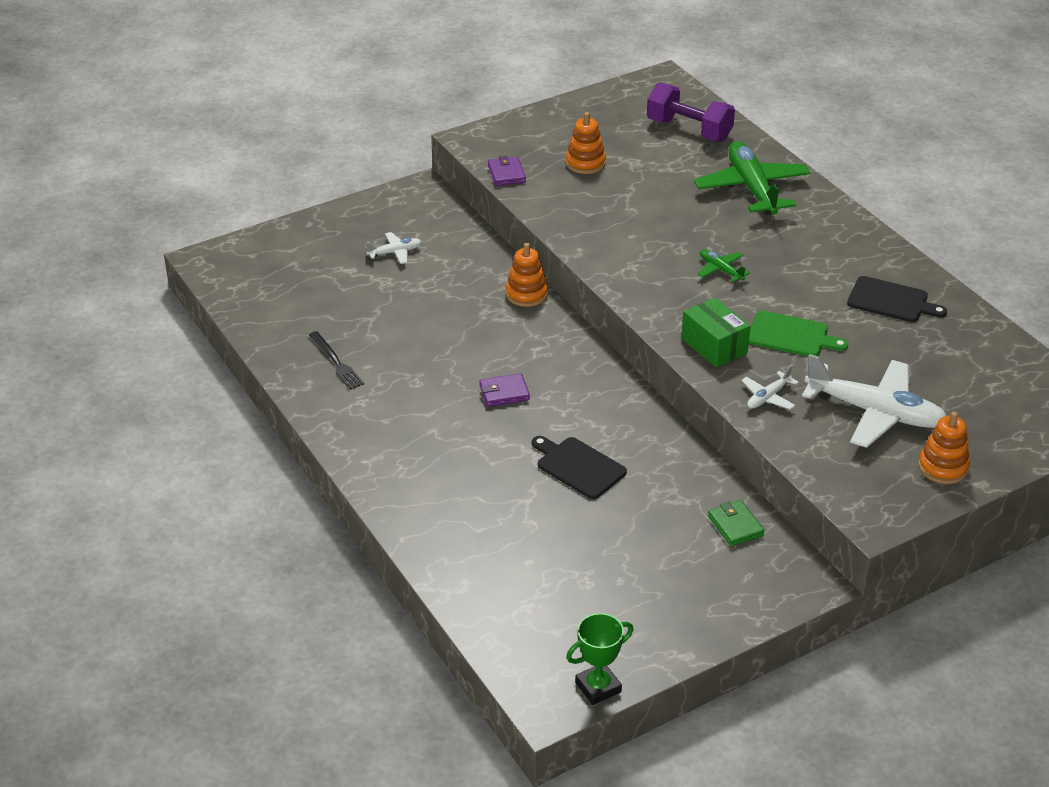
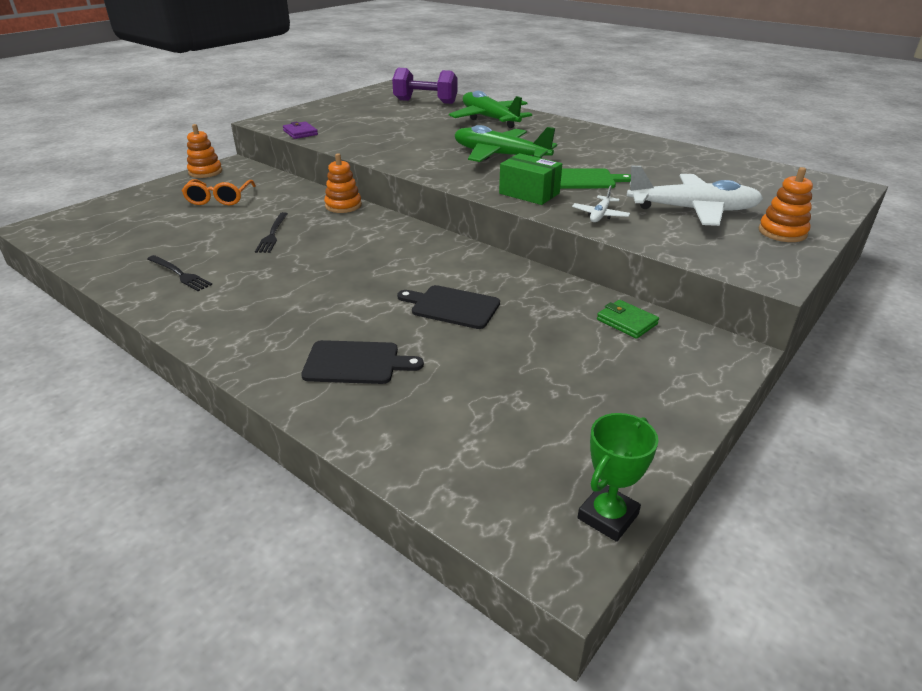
camera: 20 degrees left, 5 degrees down
white plane [366,232,422,264] -> orange glasses [182,179,256,205]
purple wallet [479,373,530,407] -> none
orange stacking toy [566,112,606,174] -> orange stacking toy moved to [187,124,222,178]
green plane [698,249,750,282] -> green plane [455,125,557,162], size x2.18
black cutting board [847,276,947,322] -> black cutting board moved to [301,340,424,384]
none -> black fork [255,212,288,253]

